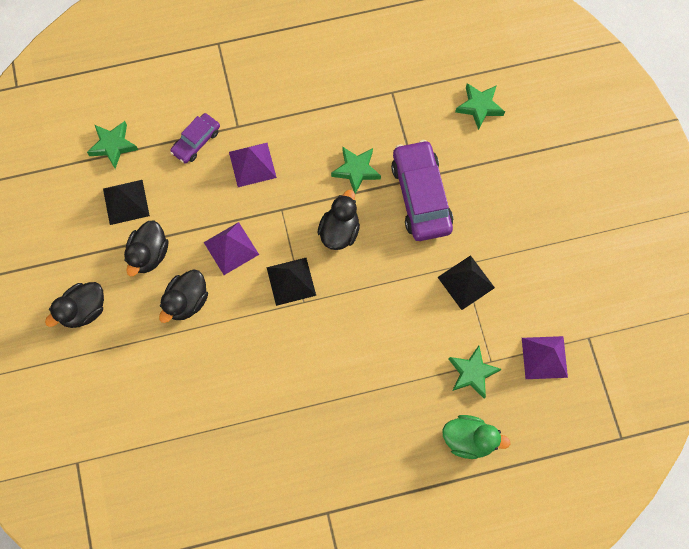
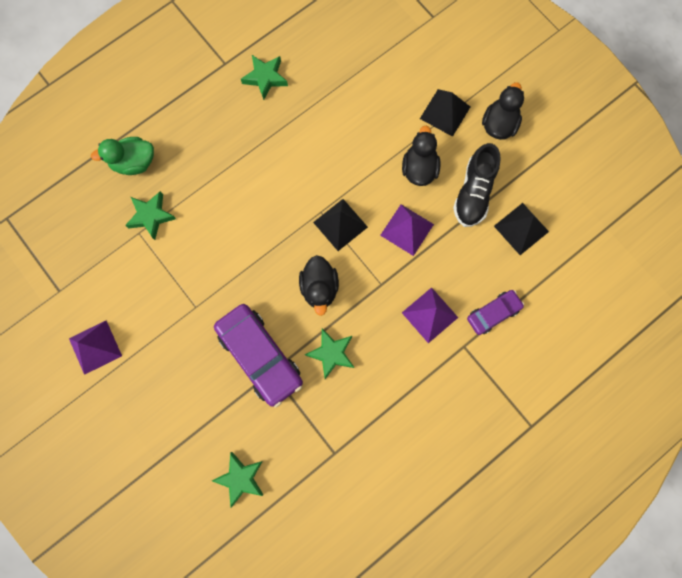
camera: 155 degrees right, 5 degrees up
green star [87,121,138,169] -> green star moved to [241,55,288,100]
black duck [124,220,168,276] -> black shoe [453,143,501,227]
purple car [170,113,220,164] -> purple car turned 45 degrees clockwise [467,290,524,335]
black pyramid [438,255,495,310] -> black pyramid moved to [420,89,470,137]
purple pyramid [522,336,568,379] -> purple pyramid moved to [69,321,122,375]

